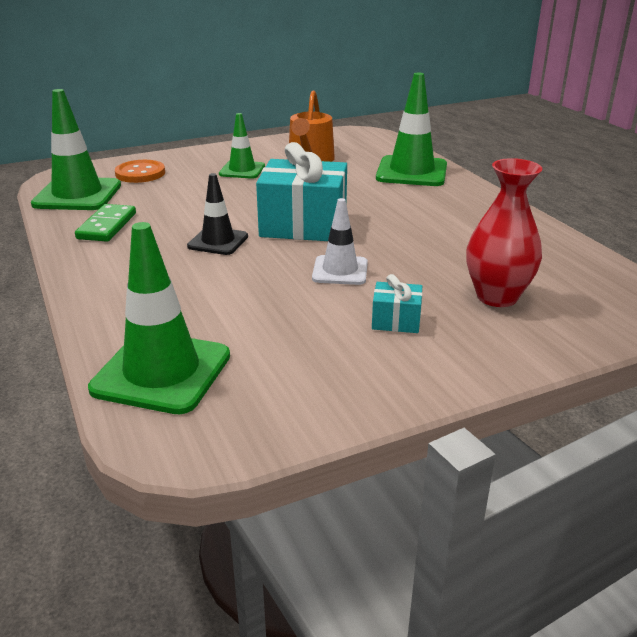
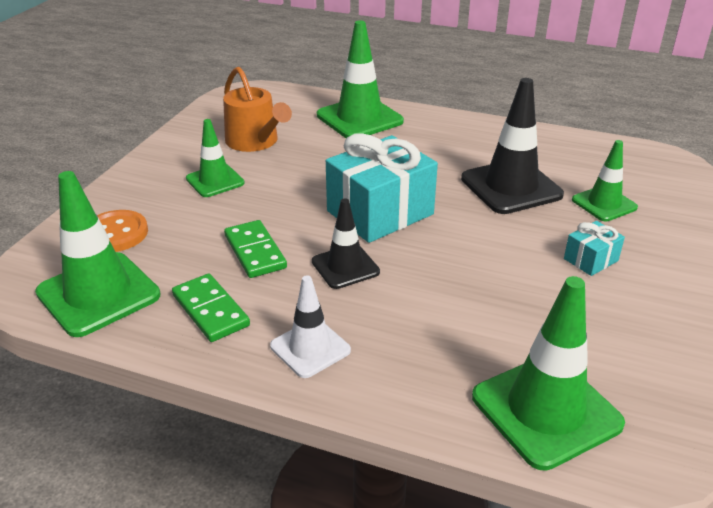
camera: 45 degrees left, 5 degrees up
white traffic cone [312,198,368,285] -> white traffic cone moved to [270,275,351,378]
red vase [467,158,542,307] -> green traffic cone [572,140,638,221]
none -> green domino [224,220,287,278]
none -> black traffic cone [461,78,564,214]

